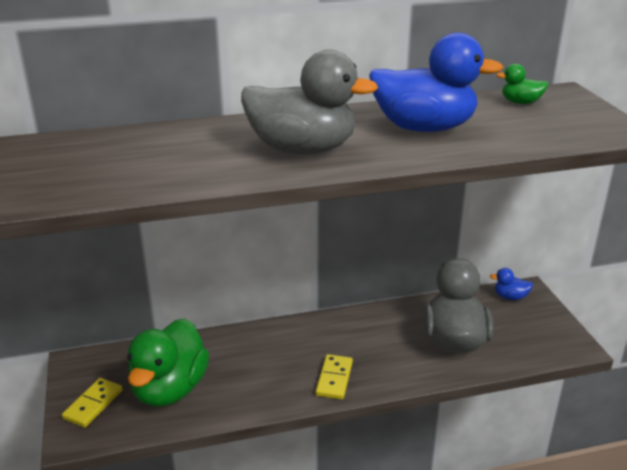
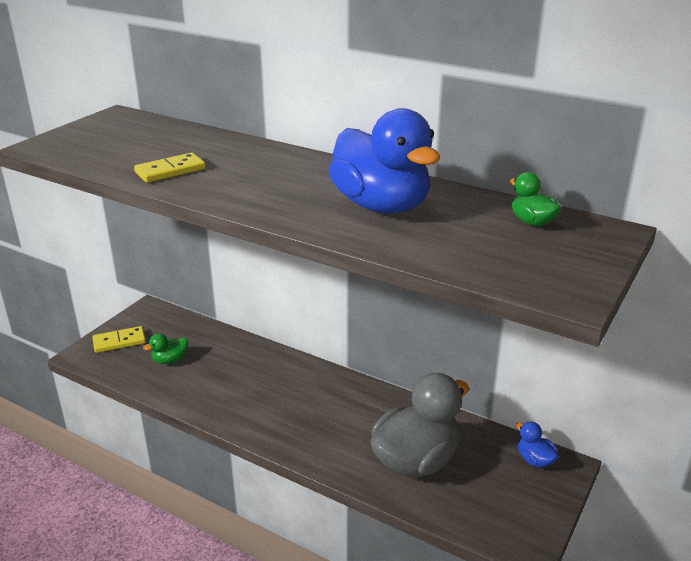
camera: 45 degrees right, 0 degrees up
green duck [127,318,209,407] -> green duck [143,333,188,364], size x0.44
grey duck [241,50,378,154] -> none
yellow domino [315,354,353,399] -> yellow domino moved to [134,153,206,183]

